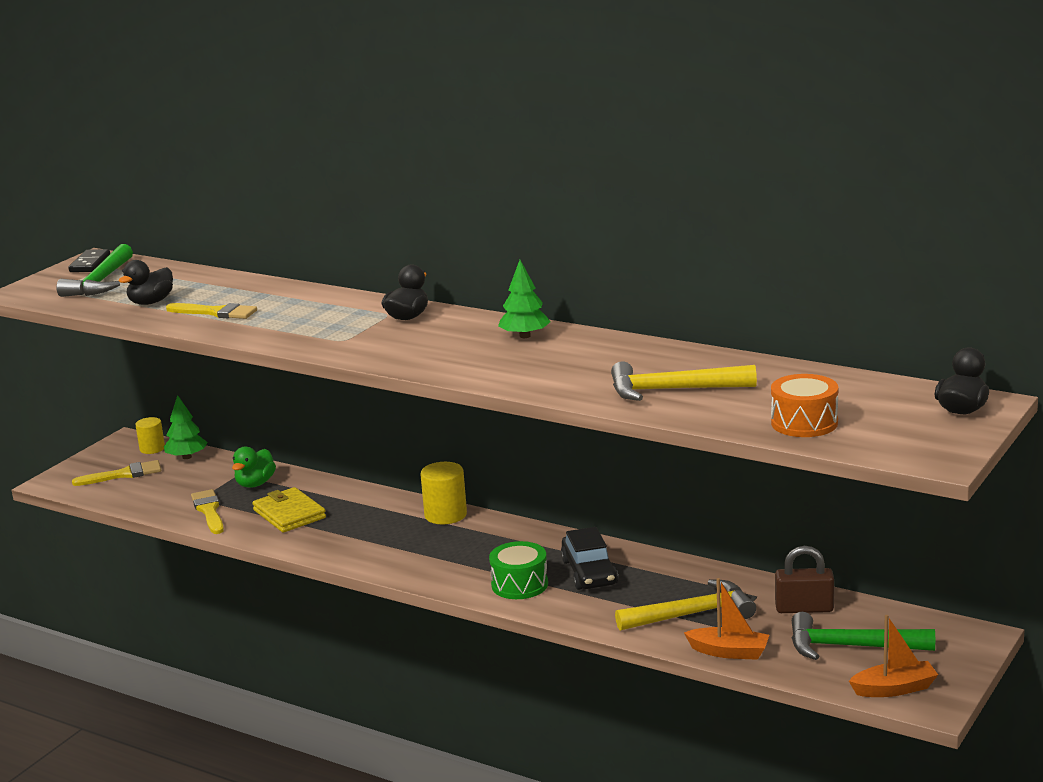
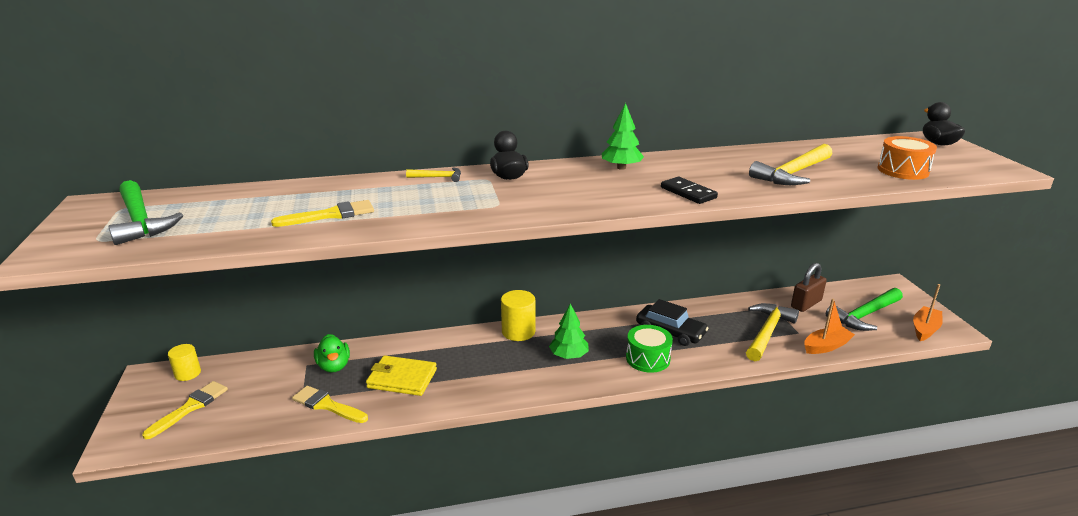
camera: 45 degrees left, 5 degrees up
black domino [68,249,110,272] -> black domino moved to [661,177,718,204]
black duck [118,260,173,305] -> none
green tree [164,395,208,459] -> green tree moved to [549,303,589,359]
none -> yellow hammer [406,167,461,182]

